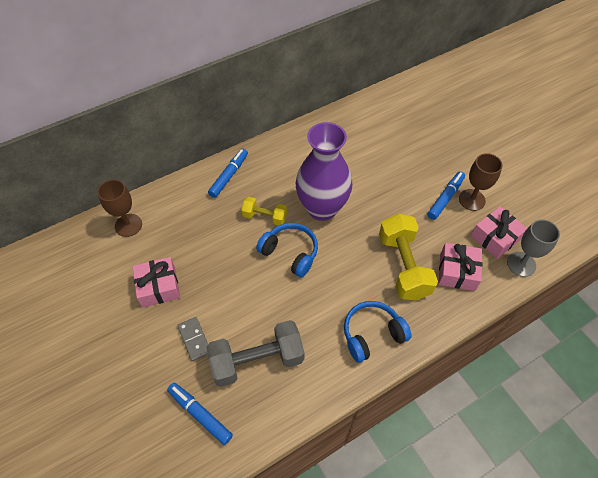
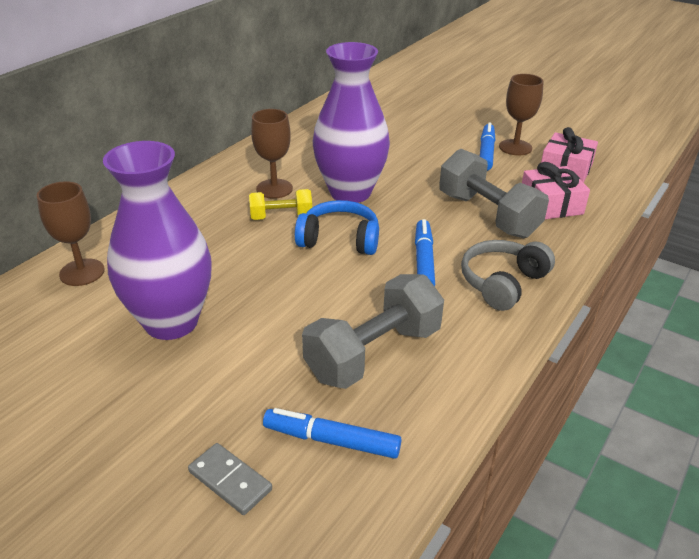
camera: 25 degrees left, 20 degrees down
pink gift [132,257,180,308] -> purple vase [103,141,212,340]
grey domino [177,317,208,361] -> grey domino moved to [188,443,272,515]
blue marker [208,148,248,198] -> blue marker moved to [415,219,435,286]
blue headphones [344,301,412,363] -> grey headphones [461,240,555,311]
yellow dumbbell [379,213,438,300] -> grey dumbbell [439,149,549,238]
grey goblet [507,220,560,277] -> none
none -> brown goblet [251,109,293,199]

